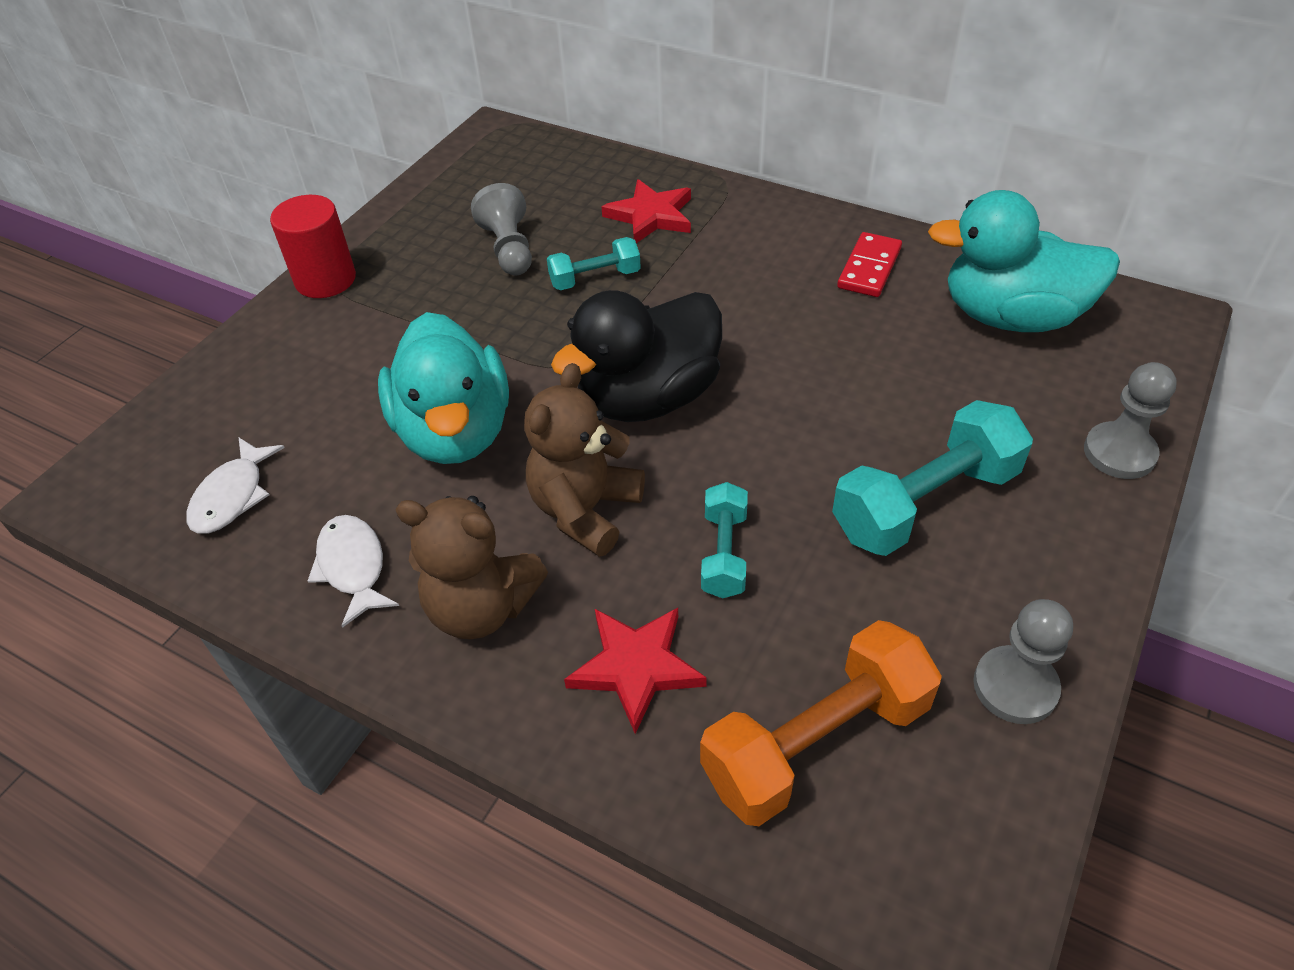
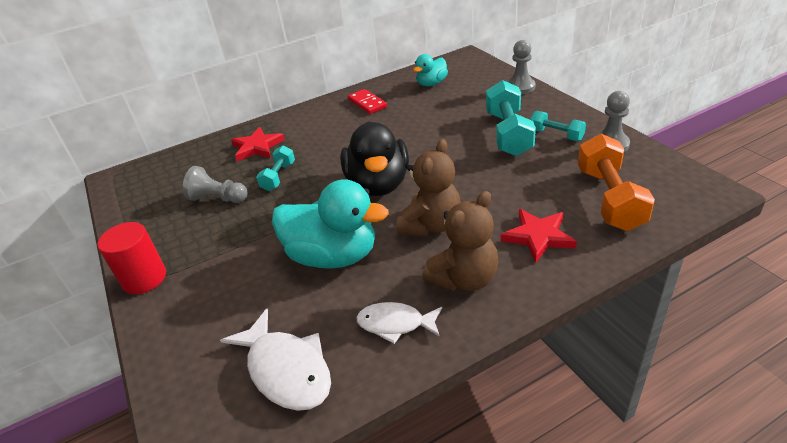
camera: 55 degrees left, 10 degrees down
white fish [186,438,285,534] -> white fish [220,309,331,411], size x1.55
brown teddy bear [524,363,645,557] -> brown teddy bear turned 120 degrees counterclockwise [396,139,461,236]
turquoise dumbbell [701,482,748,598] -> turquoise dumbbell moved to [530,111,586,141]
turquoise duck [928,190,1120,332] -> turquoise duck [413,54,448,86], size x0.55

